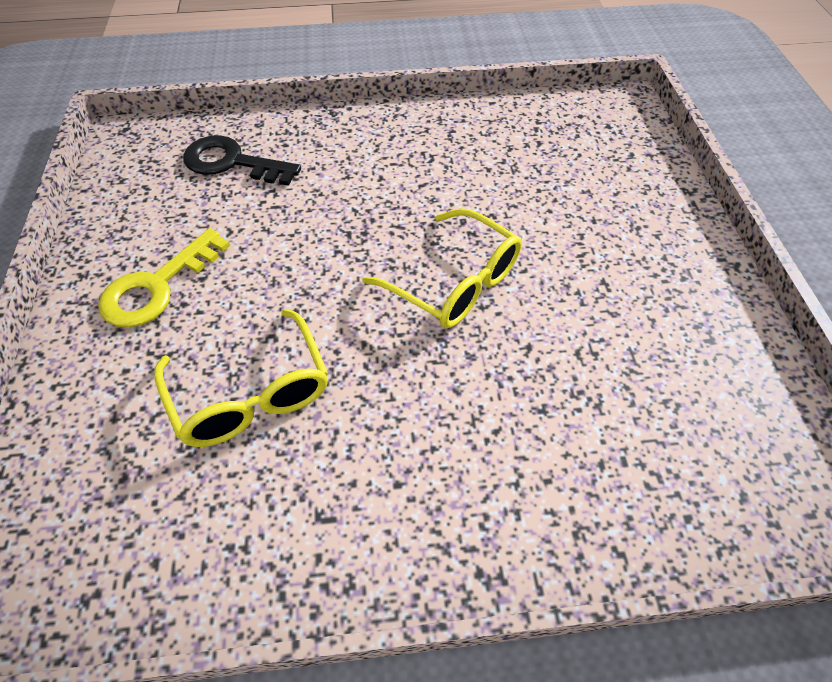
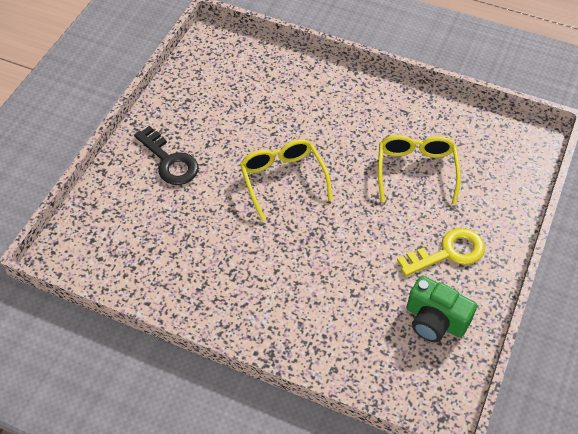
camera: 150 degrees left, 0 degrees up
black key [183,135,301,186] -> black key moved to [134,126,199,185]
none -> green camera [407,276,477,342]

